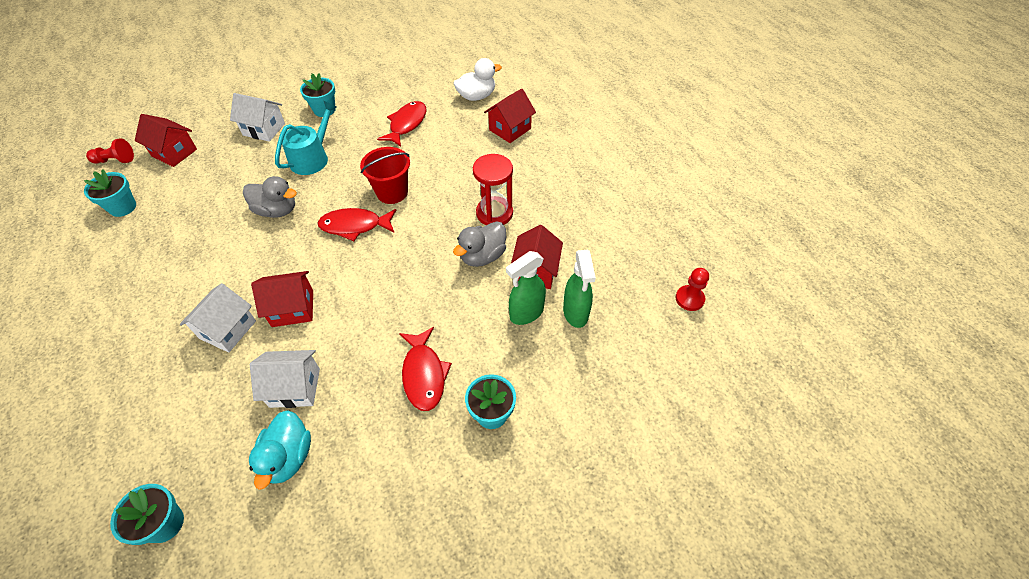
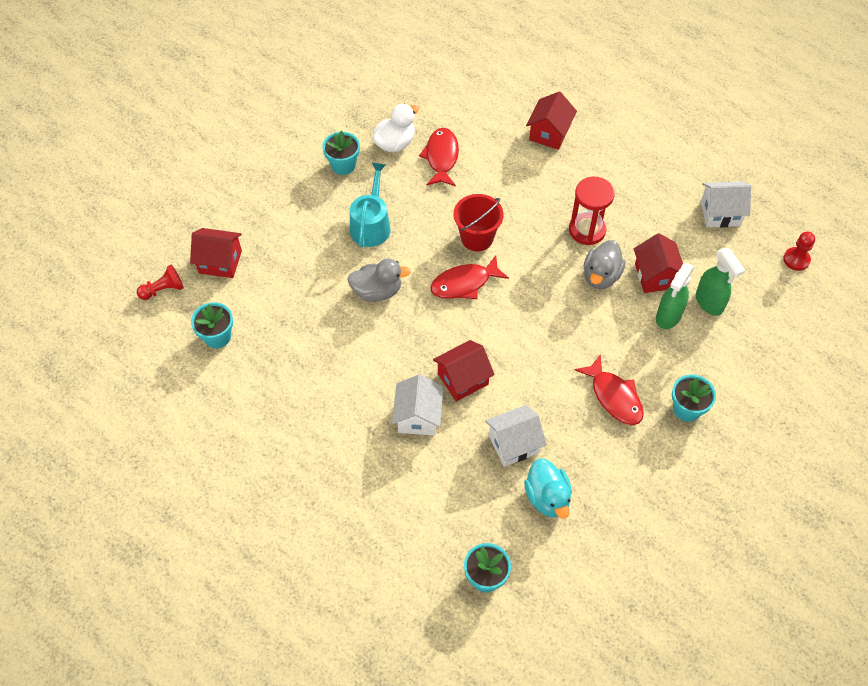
camera: 20 degrees left, 5 degrees up
white house [230,93,285,142] -> white house moved to [701,181,751,228]
white duck [454,58,502,101] -> white duck moved to [373,104,419,152]

